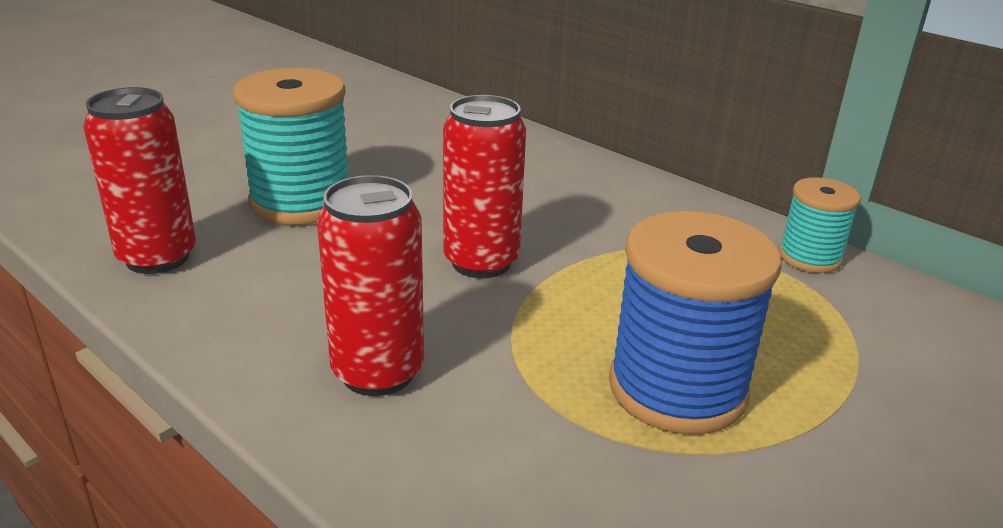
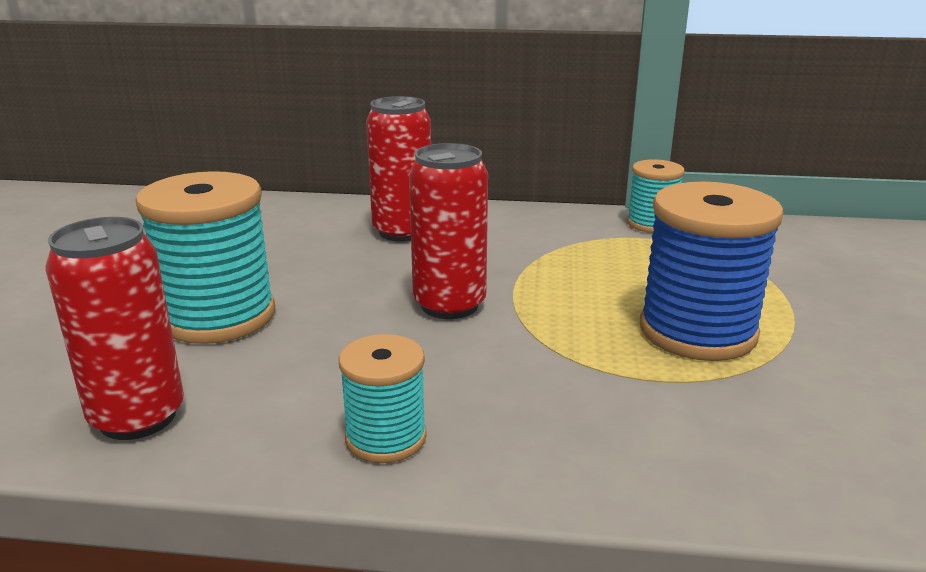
camera: 35 degrees left, 5 degrees down
red can [317,175,424,396] -> red can moved to [366,96,431,242]
none -> turquoise spool [339,334,427,463]

